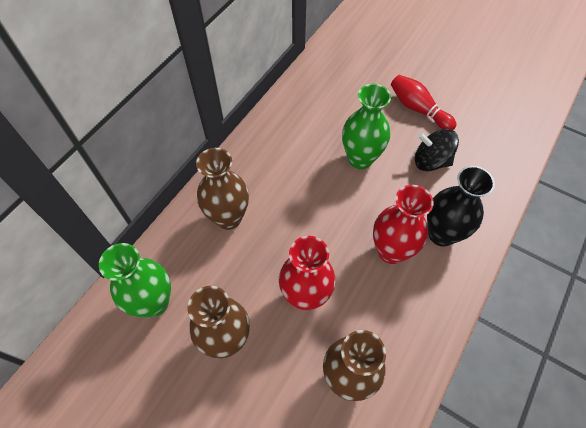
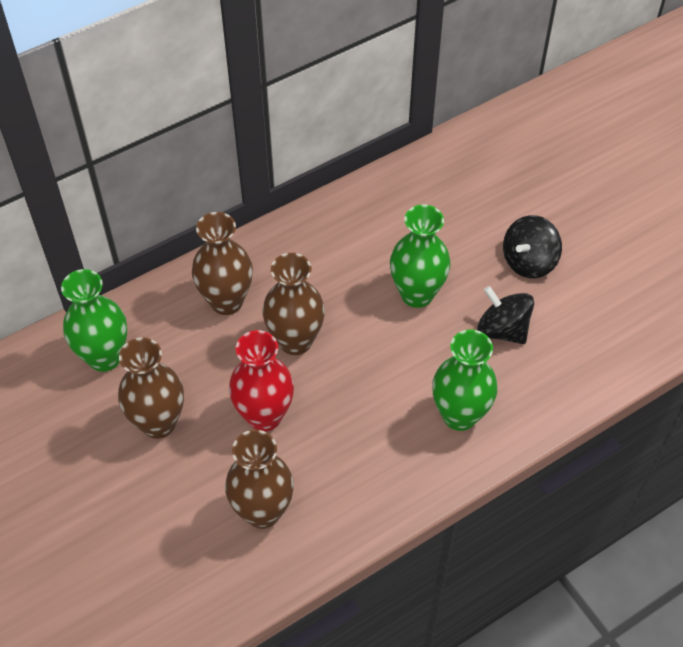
camera: 25 degrees right, 5 degrees down
red vase [373,185,434,264] -> none
red bowling pin [391,75,456,130] -> black spinning top [503,215,562,278]
black vase [427,166,495,247] -> green vase [432,329,497,431]
none -> brown vase [262,253,325,355]

